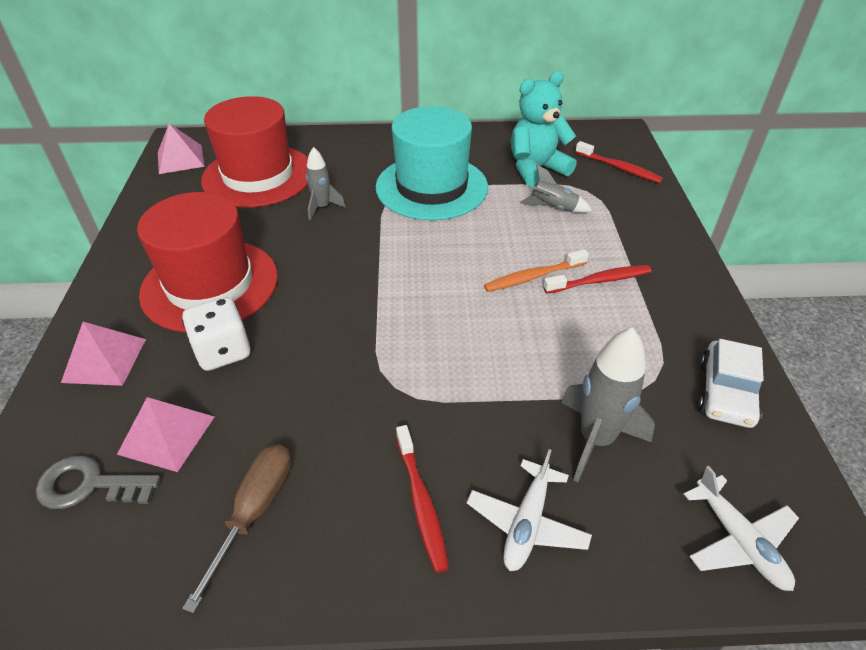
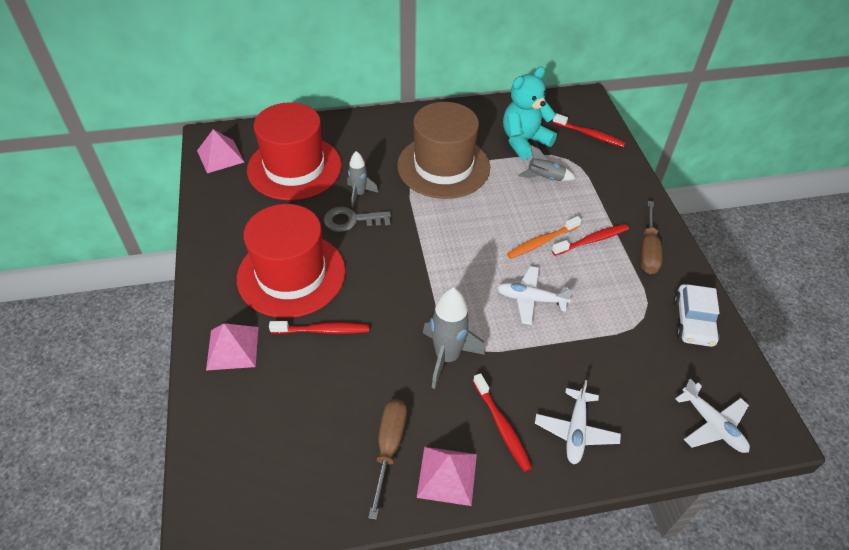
camera: 10 degrees left, 5 degrees up
grey key [36,456,160,509] -> grey key moved to [323,207,391,232]
pink pyramid [117,397,215,472] -> pink pyramid moved to [417,447,477,506]
white dice [182,297,251,371] -> red toothbrush [269,321,369,334]
turquoise hat [376,106,488,220] -> brown hat [397,102,490,199]
grey rocket [561,327,655,482] -> grey rocket moved to [423,287,485,389]
none -> white plane [497,266,573,325]
none -> brown screwdriver [640,201,662,274]

